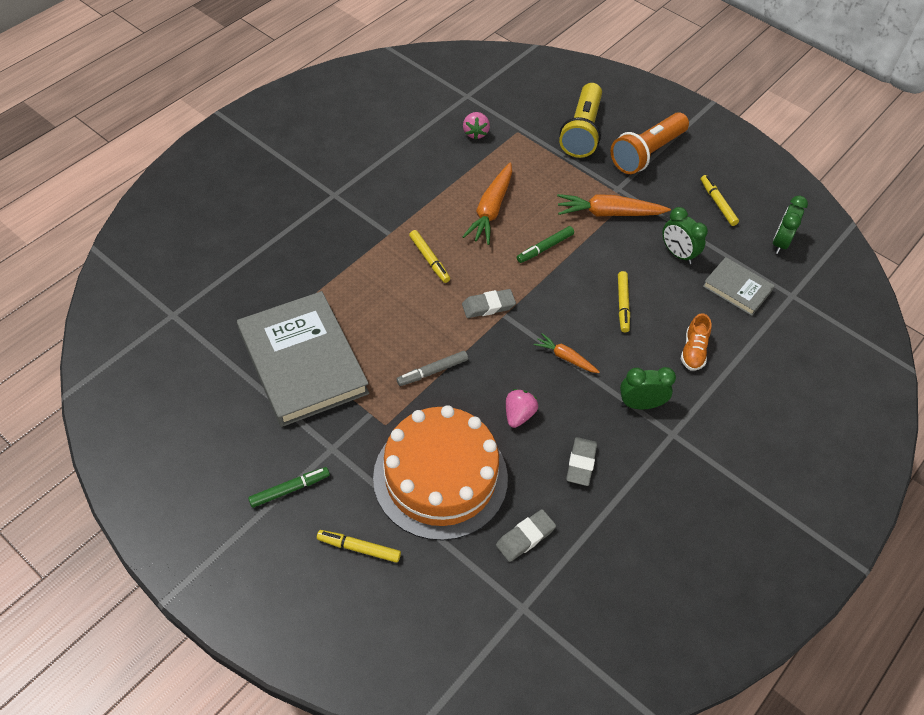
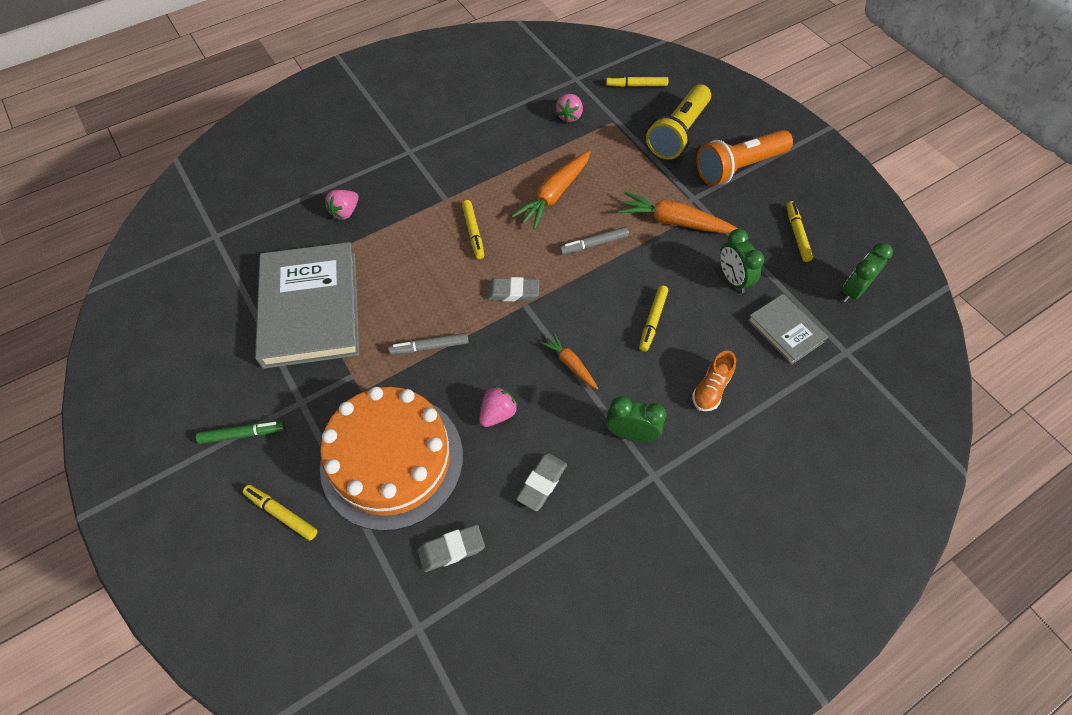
camera: 20 degrees right, 5 degrees up
green marker [517,226,574,263] -> grey marker [559,227,629,255]
none -> pink strawberry [325,190,359,220]
none -> yellow marker [606,76,669,87]

